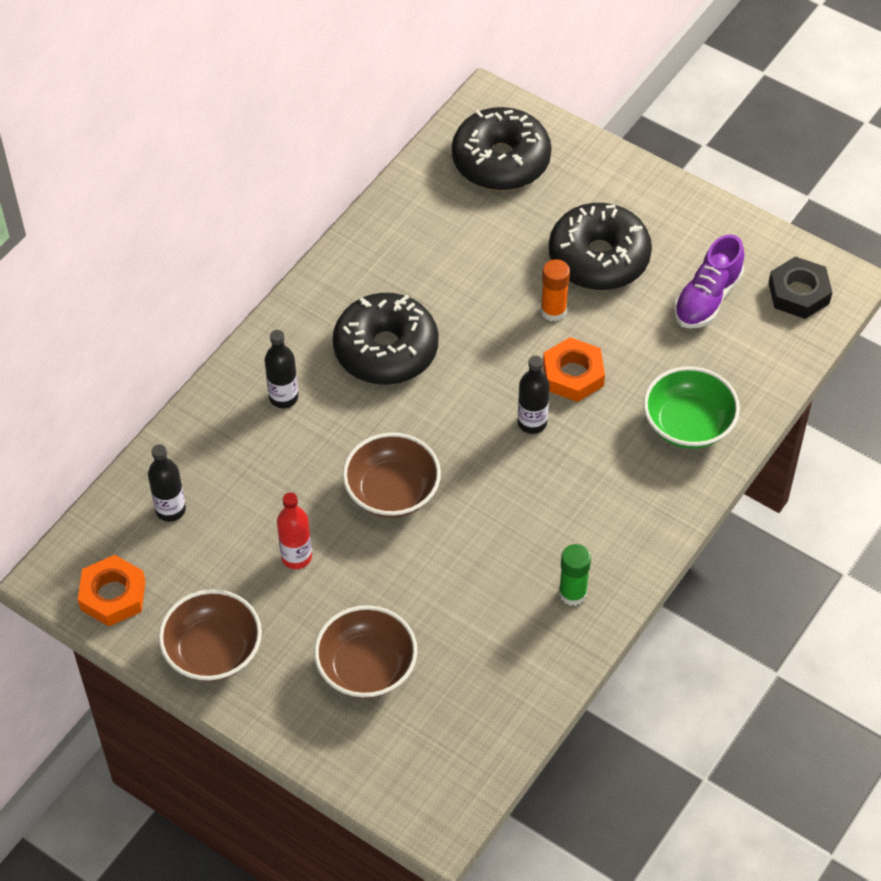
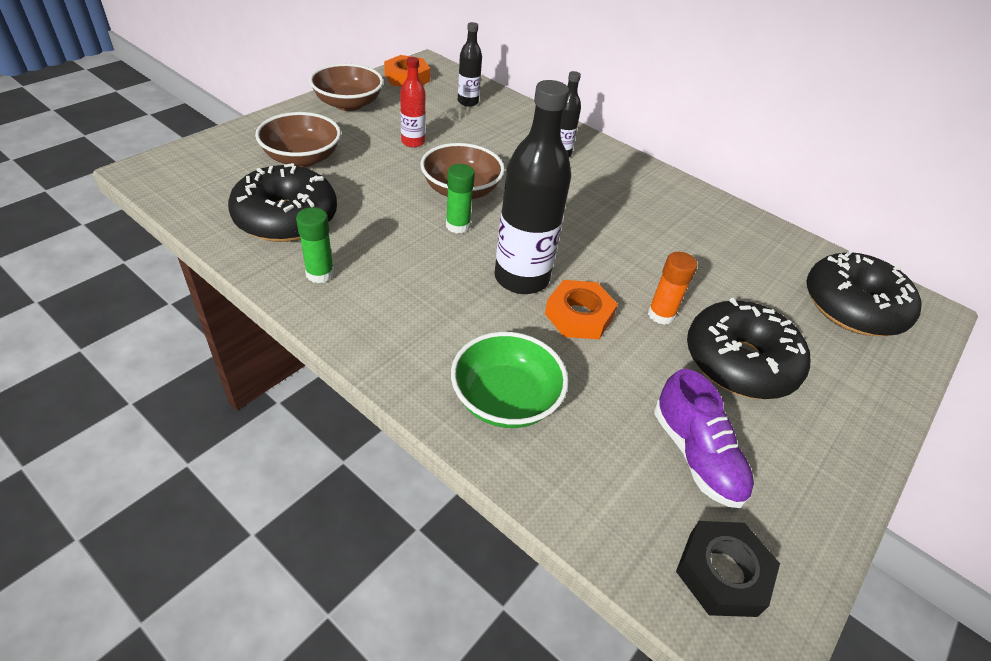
camera: 90 degrees right, 10 degrees down
black donut [333,293,439,385] -> black donut moved to [228,163,337,242]
black bottle [518,356,550,434] -> black bottle [494,80,571,294], size x1.90
purple shoe [674,234,744,328] -> purple shoe turned 150 degrees counterclockwise [654,369,754,508]
none -> green glue stick [446,164,475,234]

